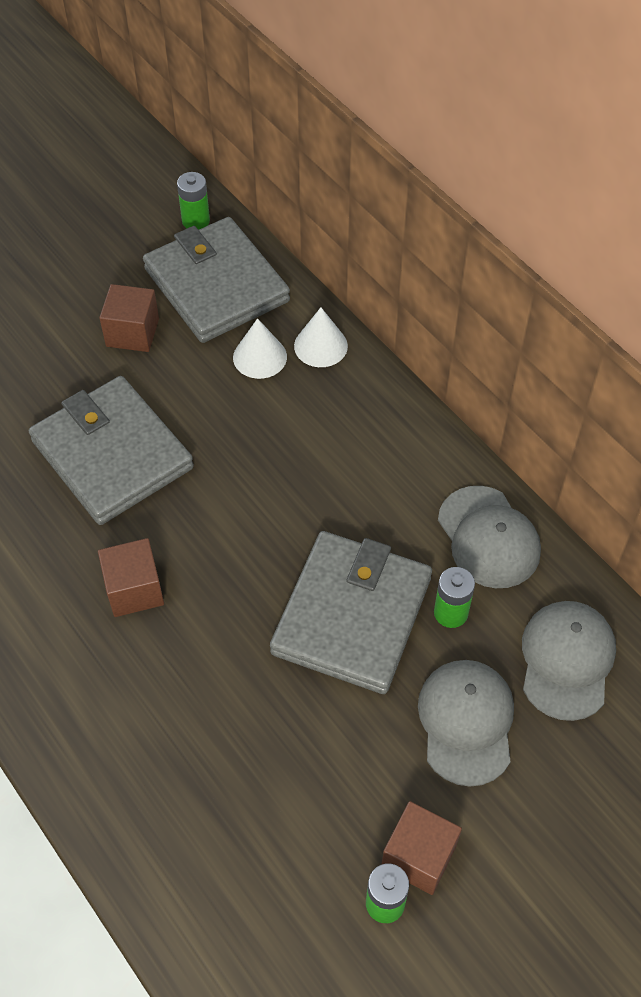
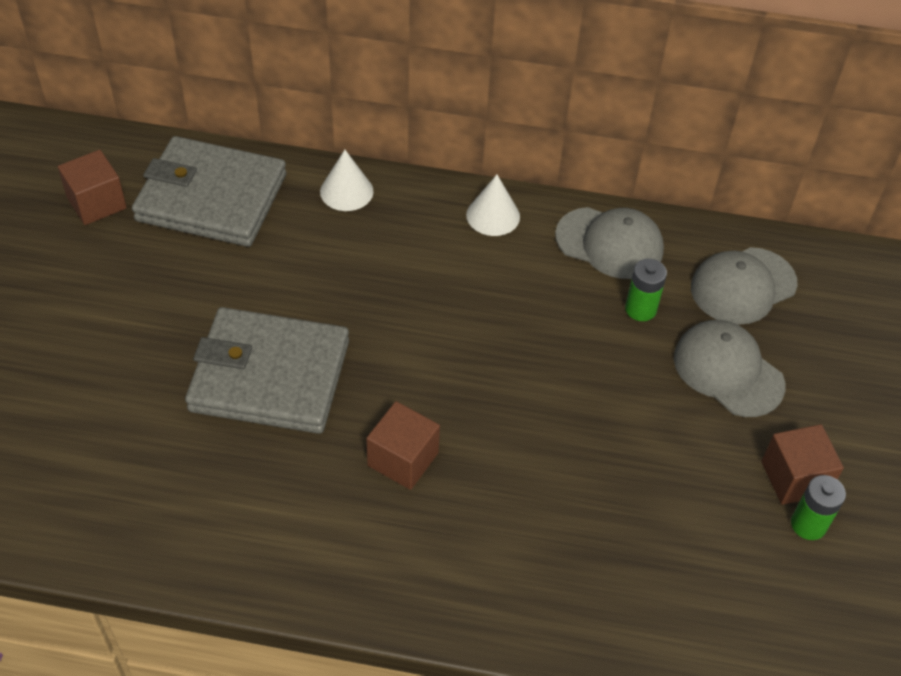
camera: 45 degrees left, 5 degrees down
brown cube [99,284,159,352] -> brown cube moved to [58,150,127,225]
green battery [177,172,210,230] -> none
white cone [233,318,287,379] -> white cone moved to [466,175,520,236]
grey wallet [270,531,432,694] -> none
grey cap [522,601,616,721] -> grey cap turned 90 degrees counterclockwise [691,247,797,325]

